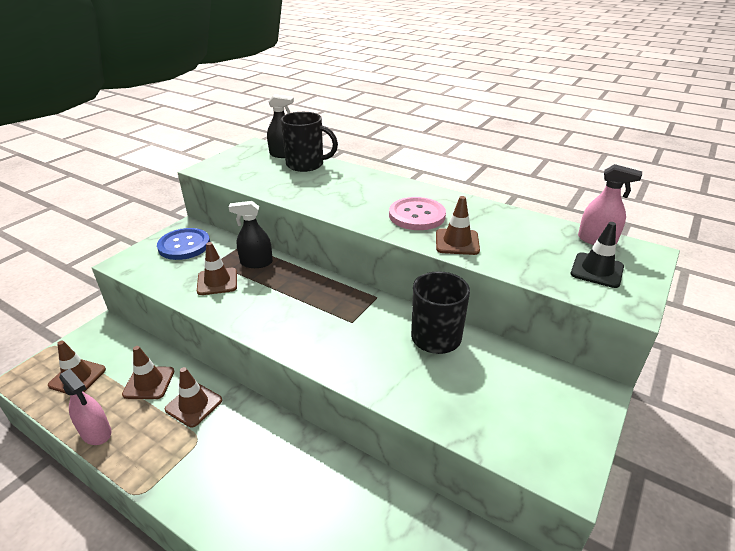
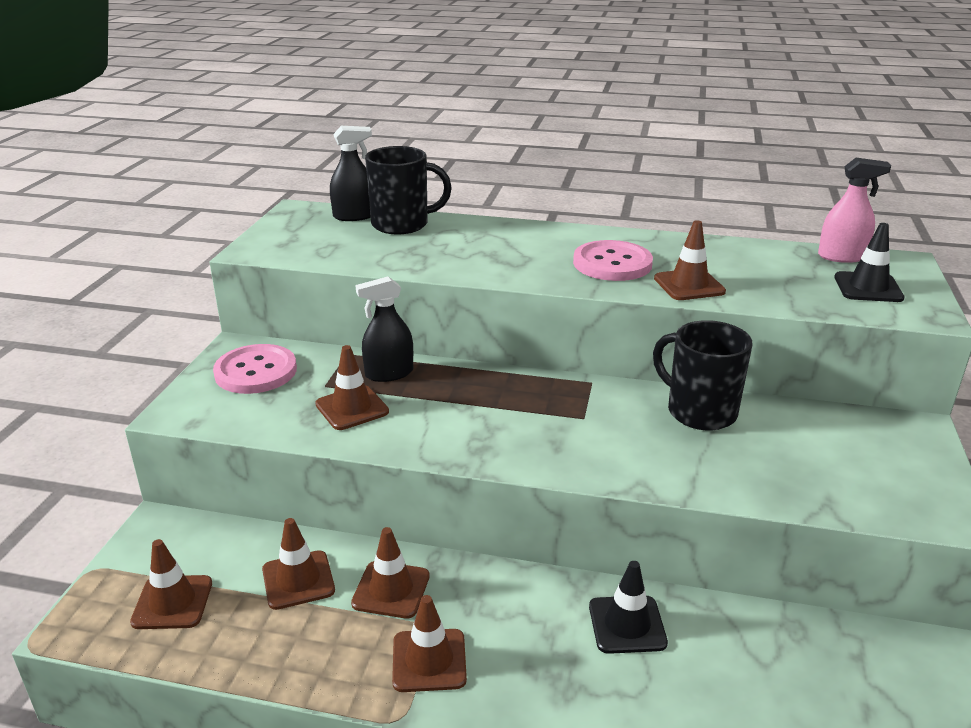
camera: 20 degrees left, 5 degrees down
pink spray bottle [59,369,112,445] -> none
blue button [157,228,210,260] -> pink button [213,344,297,394]
none -> brown traffic cone [392,595,467,692]
none -> black traffic cone [589,561,668,654]

